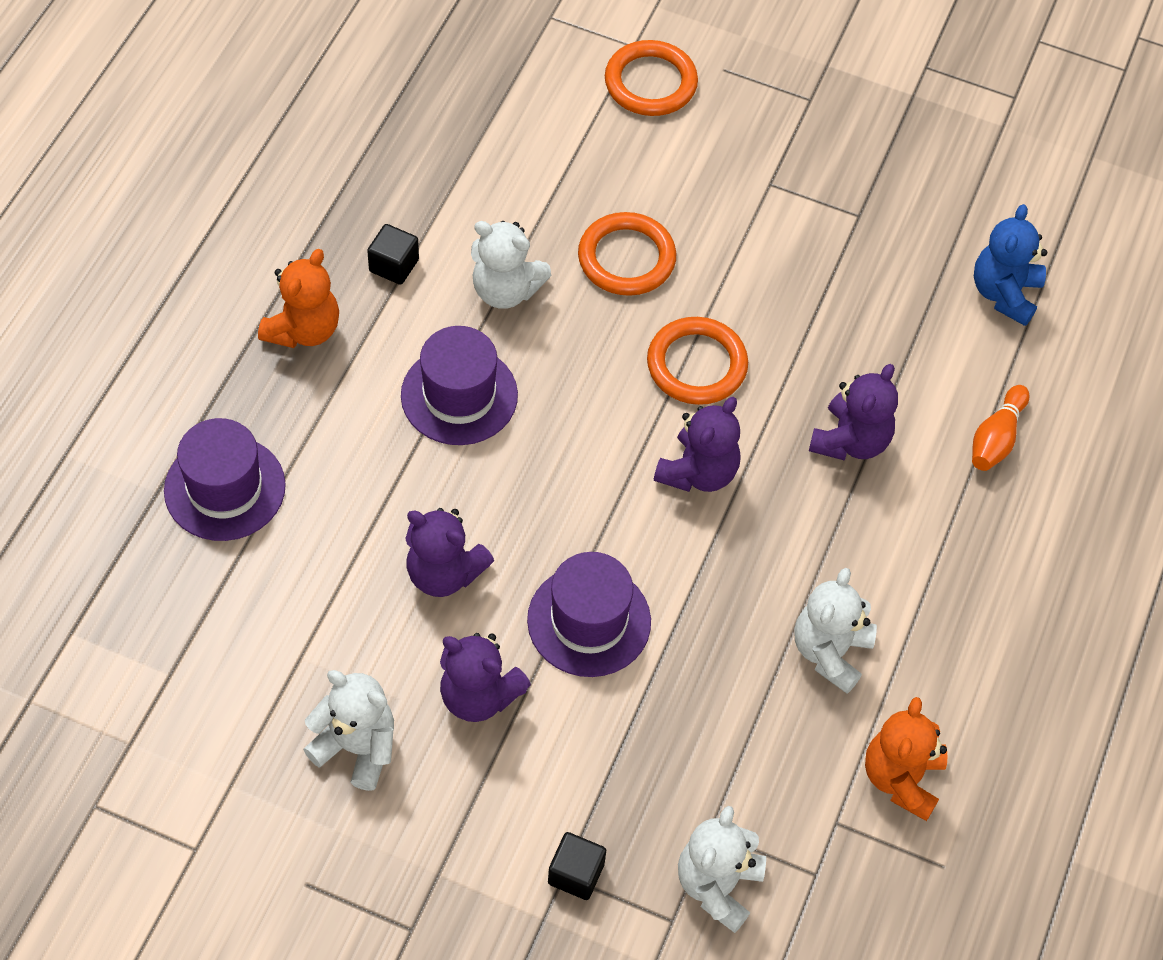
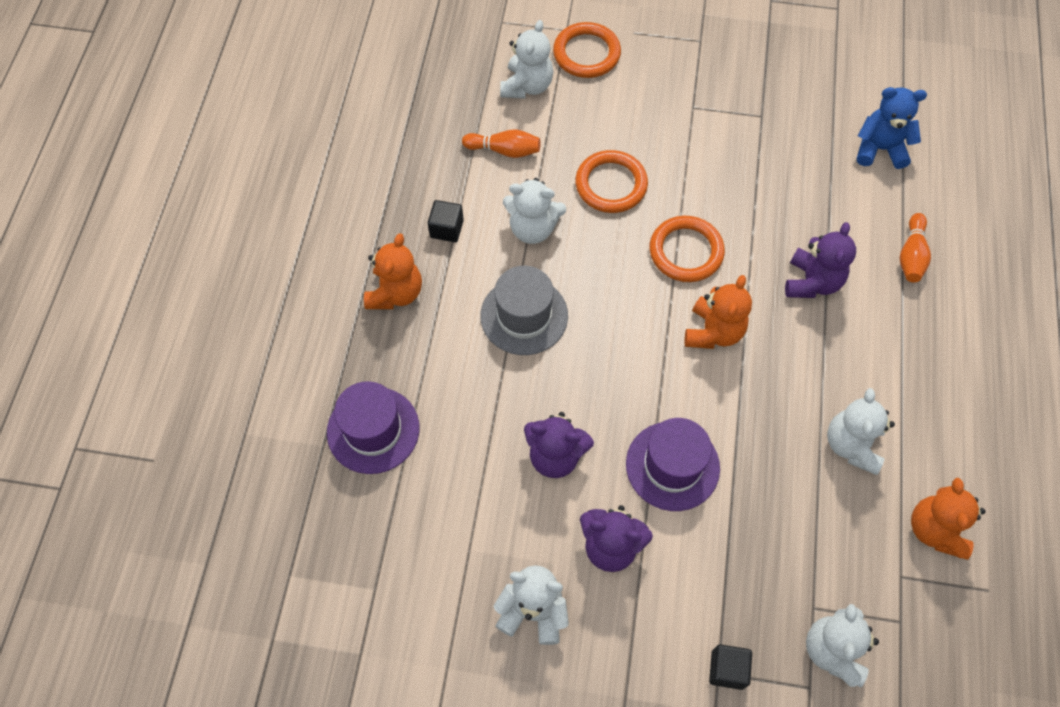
camera: 10 degrees left, 5 degrees up
purple hat [401,326,518,445] -> grey hat [480,266,568,355]
purple teddy bear [654,397,741,492] -> orange teddy bear [685,275,752,349]
blue teddy bear [974,204,1047,326] -> blue teddy bear turned 90 degrees clockwise [857,87,927,169]
none -> orange bowling pin [462,130,541,158]
none -> white teddy bear [500,20,553,99]

